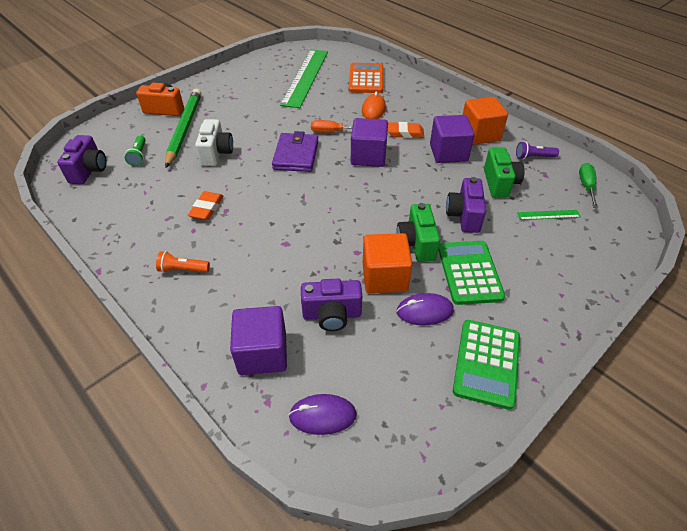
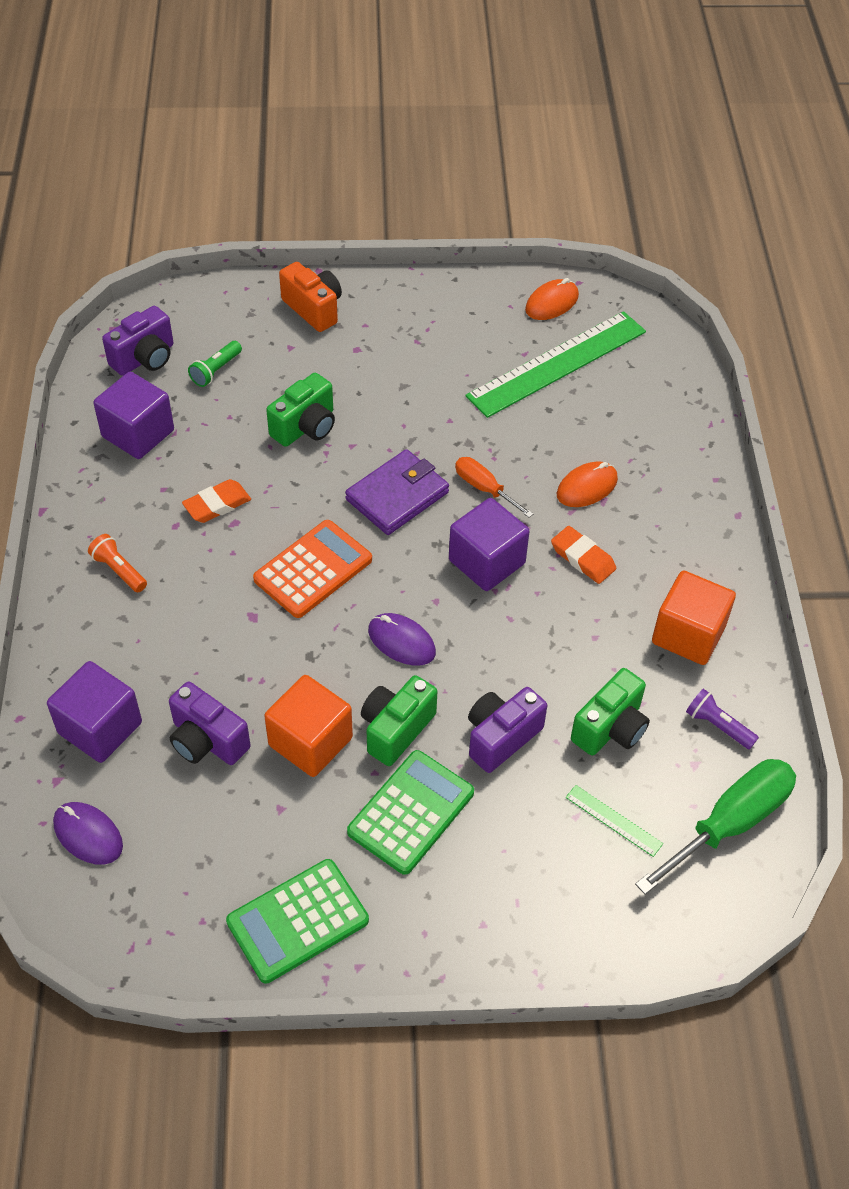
camera: 40 degrees right, 5 degrees up
green pencil [165,89,201,168] -> none
white camera [195,119,233,166] -> green camera [266,373,335,447]
orange calculator [349,63,383,93] -> orange calculator moved to [253,520,372,618]
purple mouse [397,293,454,325] -> purple mouse moved to [368,613,436,666]
purple cube [430,115,475,163] -> purple cube moved to [93,372,174,459]
green screwdriver [579,163,598,208] -> green screwdriver [635,759,796,895], size x1.79
none -> orange mouse [525,278,579,320]

